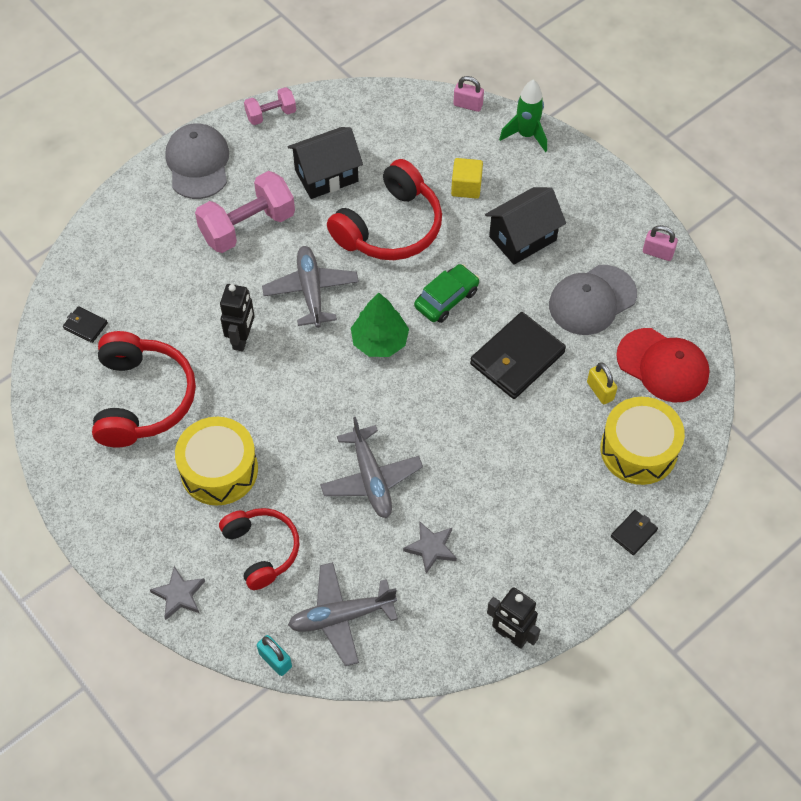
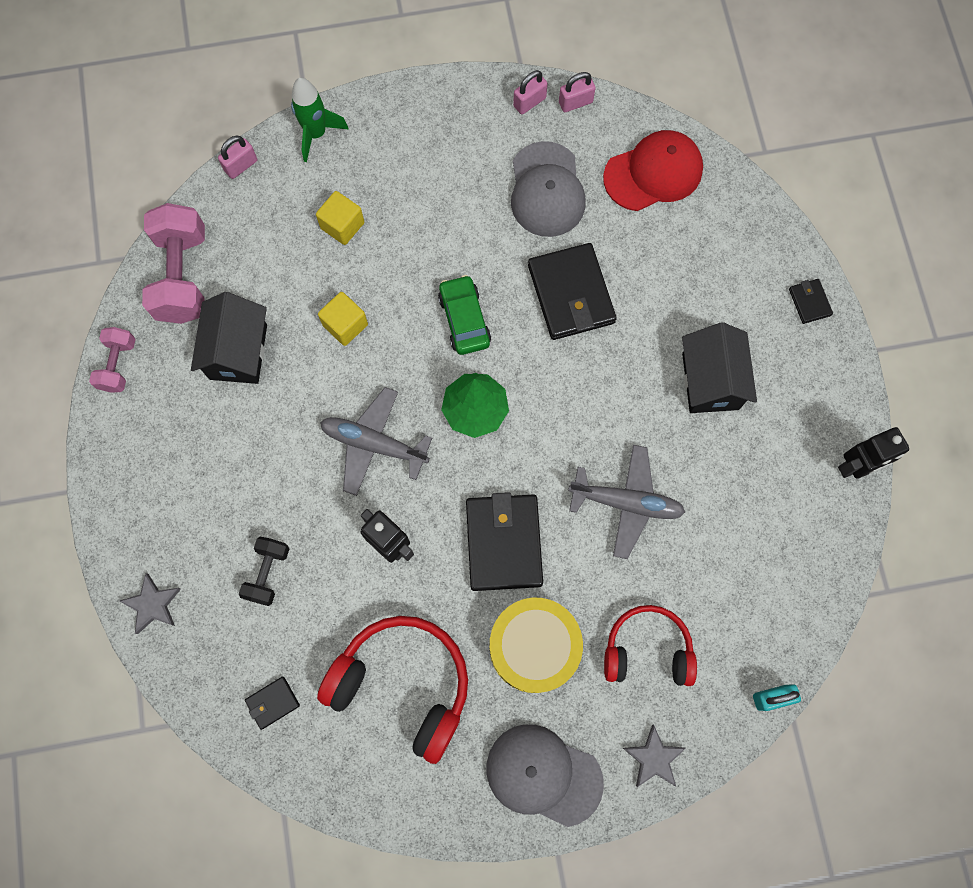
camera: 60 degrees left, 15 degrees up
grey cap [165,123,229,199] -> grey cap moved to [487,724,604,827]
pink dumbbell [195,171,295,253] -> pink dumbbell moved to [142,203,205,324]
grey plane [288,562,398,666] -> none
red headphones [327,159,442,260] -> yellow cube [318,292,368,346]
grey star [403,522,457,574] -> grey star moved to [120,573,181,634]
black house [485,187,566,265] -> black house moved to [682,322,757,413]
yellow padlock [587,362,617,404] -> none
yellow drum [601,397,685,485] -> none
none -> black dumbbell [239,537,289,606]
none -> black wallet [466,492,543,591]
none -> pink padlock [559,72,596,112]

